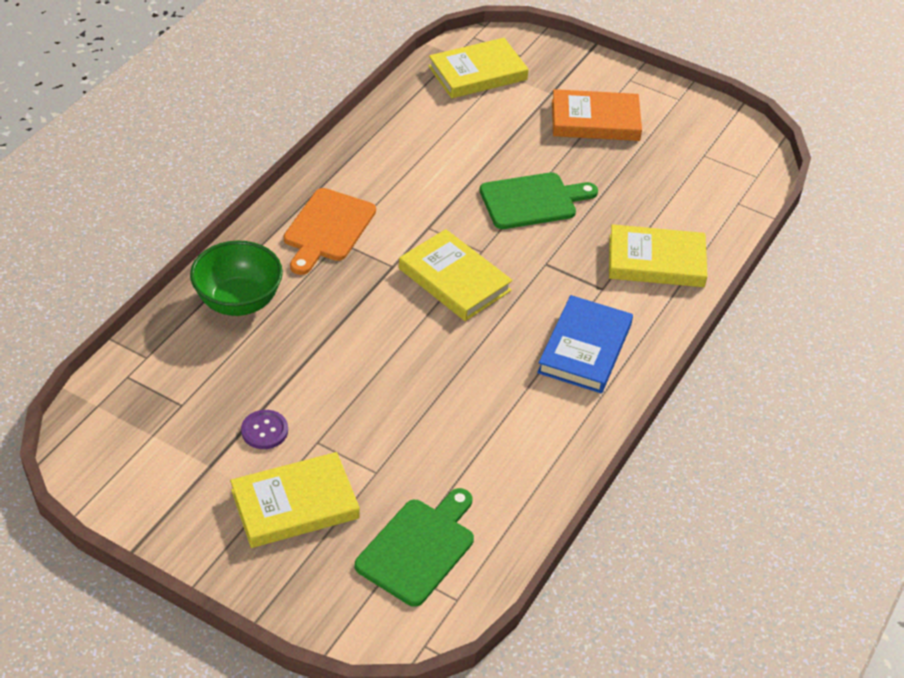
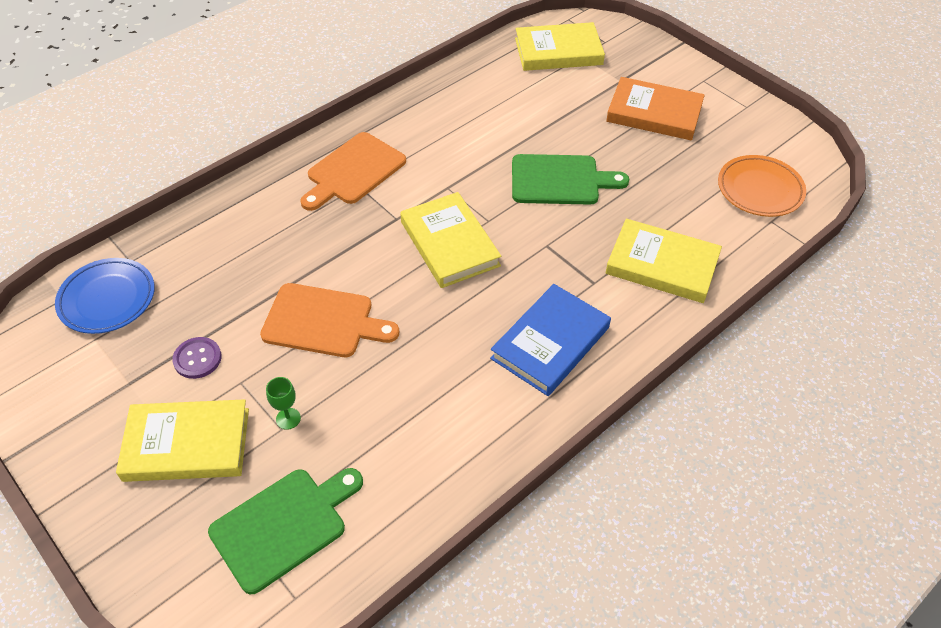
camera: 20 degrees right, 5 degrees up
green bowl [190,241,283,316] -> none
none -> blue plate [55,258,155,334]
none -> orange cutting board [260,283,399,357]
none -> green goblet [266,377,301,430]
none -> orange plate [718,155,806,217]

